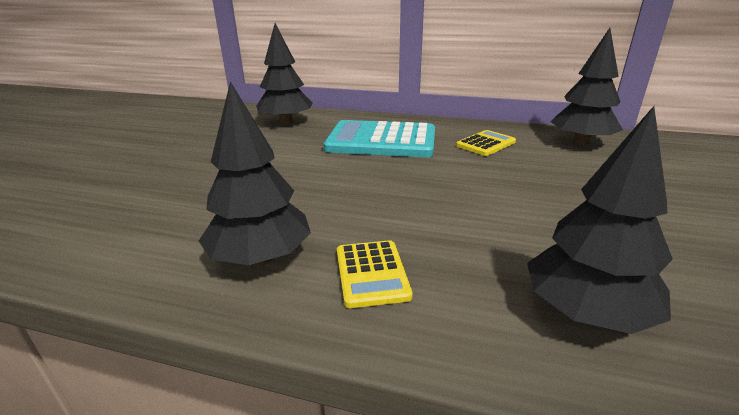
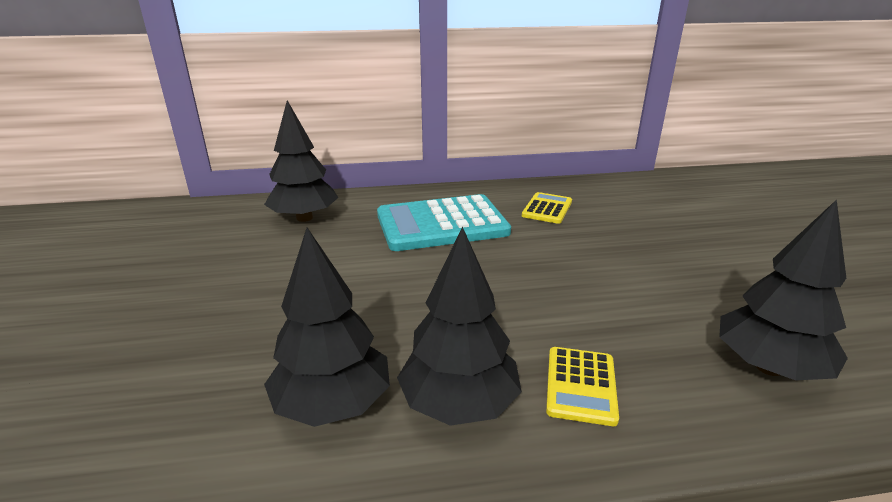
camera: 25 degrees left, 0 degrees up
yellow calculator [337,240,413,308] -> yellow calculator turned 45 degrees clockwise [546,347,619,426]
black tree [550,28,623,146] -> black tree moved to [264,228,390,427]

